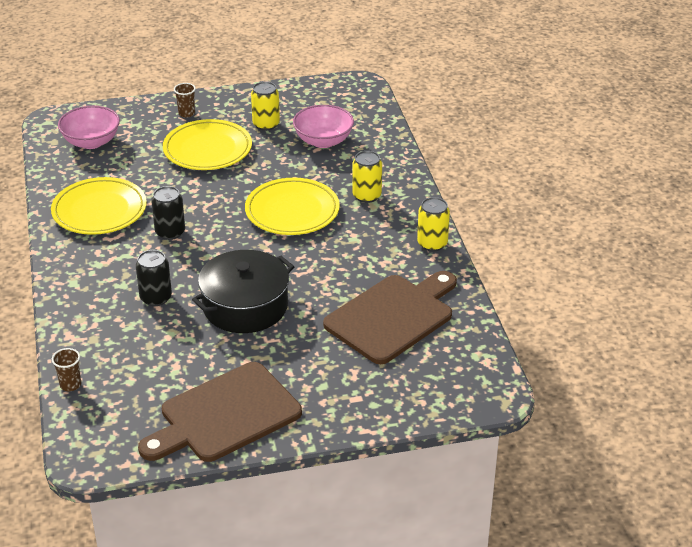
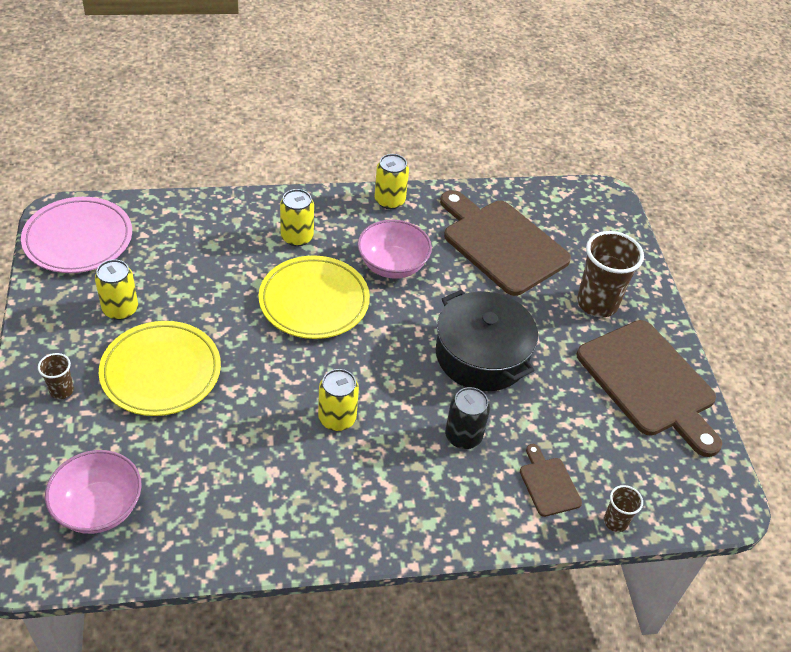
camera: 90 degrees left, 10 degrees up
yellow plate [51,177,147,235] -> none
black can [151,186,185,240] -> yellow can [318,369,359,431]
pink bowl [293,105,354,148] -> pink bowl moved to [358,220,432,279]
none -> pink plate [21,197,132,273]
none -> brown cutting board [520,444,582,517]
none -> brown cup [577,231,644,317]

